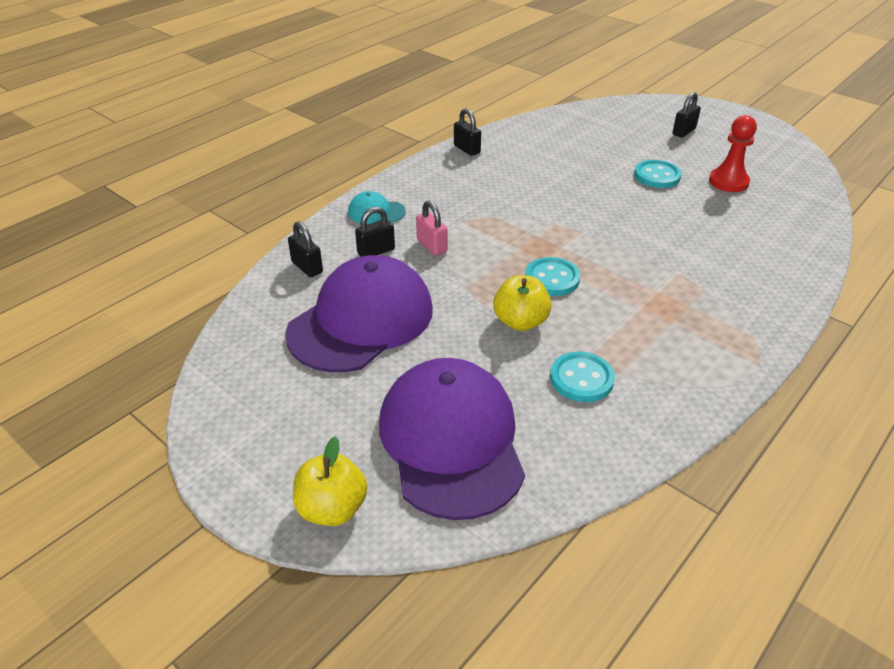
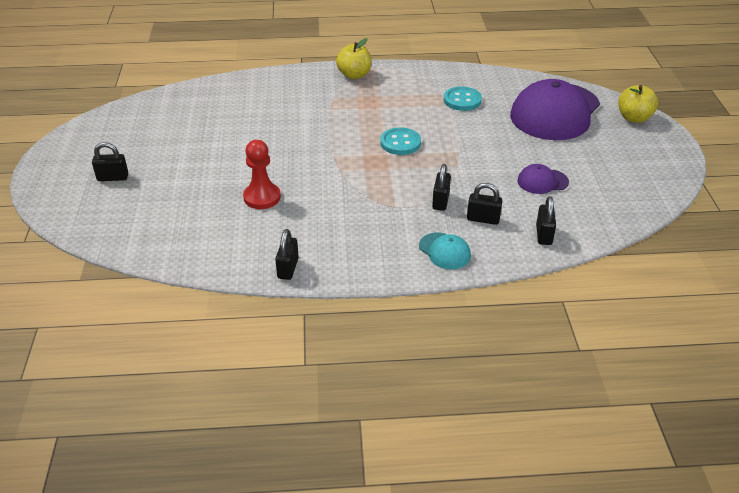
camera: 135 degrees left, 0 degrees up
purple cap [285,255,433,372] -> purple cap [517,164,569,194], size x0.43
pink padlock [416,201,448,256] -> black padlock [432,164,451,211]
yellow apple [493,275,551,331] -> yellow apple moved to [336,38,371,79]
turquoise button [634,160,682,188] -> none
red pawn [709,115,757,192] -> red pawn moved to [243,140,281,209]

